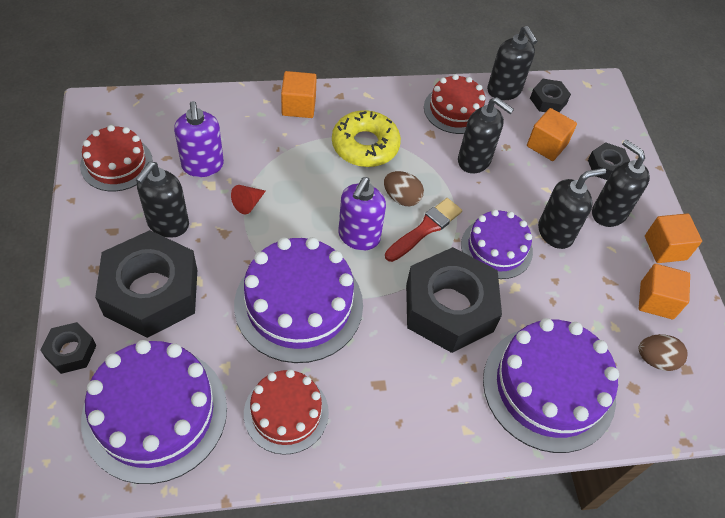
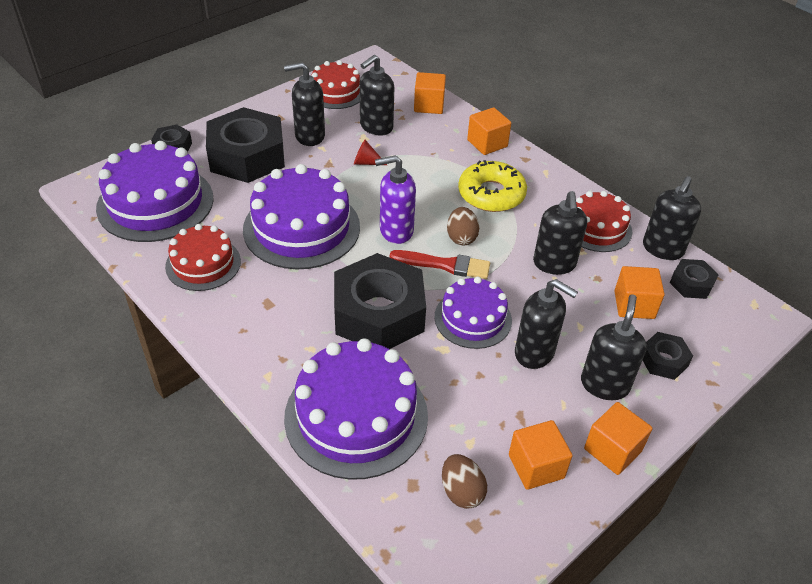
camera: 60 degrees right, 10 degrees down
purple soap dispenser [174,101,224,177] -> black soap dispenser [360,55,394,136]
none -> orange cube [414,72,446,114]

